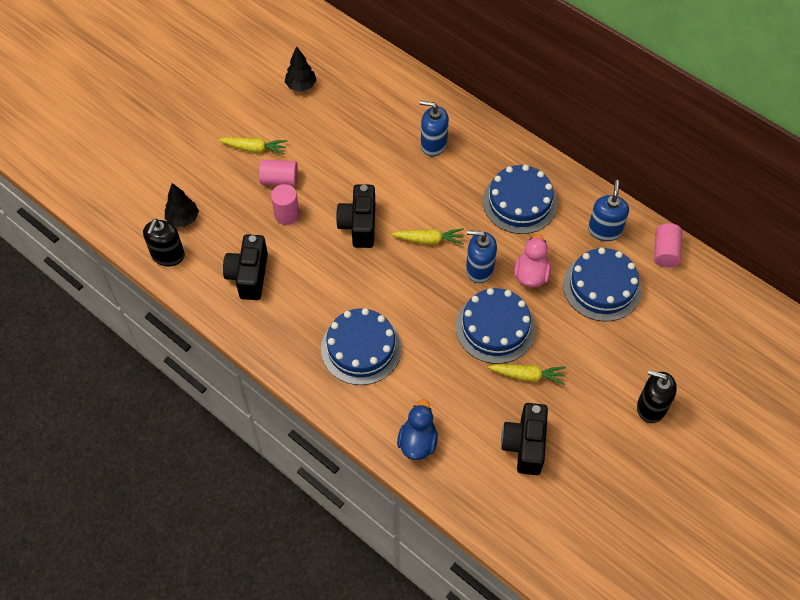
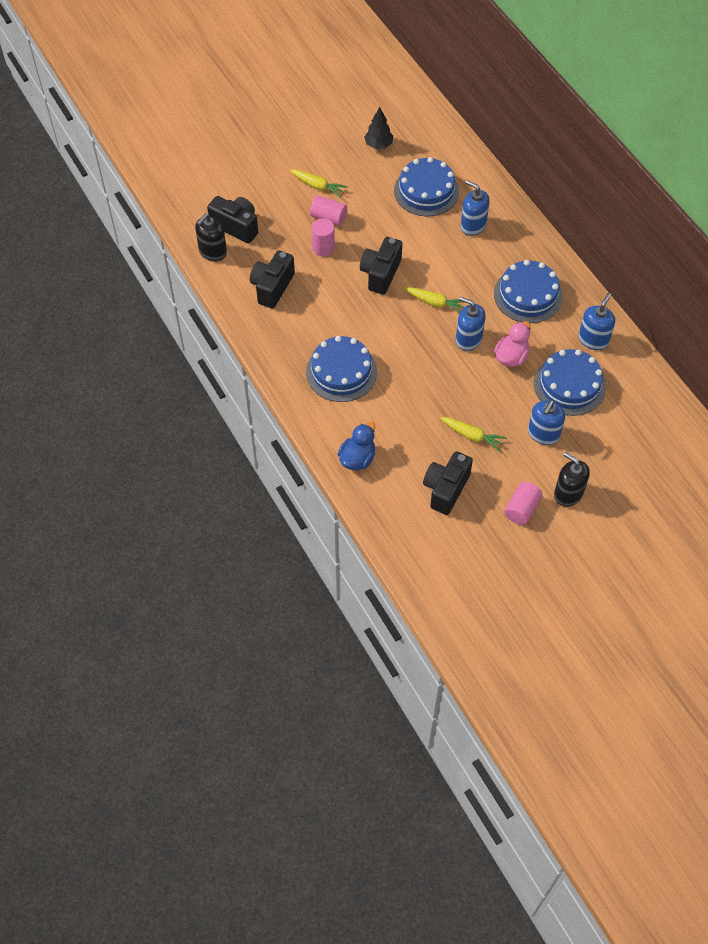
camera: 20 degrees right, 0 degrees up
black tree [165,183,199,227] -> black camera [207,196,258,244]
blue cake [456,288,535,364] -> blue cake moved to [394,157,459,216]
pink cylinder [654,223,682,268] -> pink cylinder moved to [504,481,542,525]
none -> blue soap dispenser [528,400,565,445]

